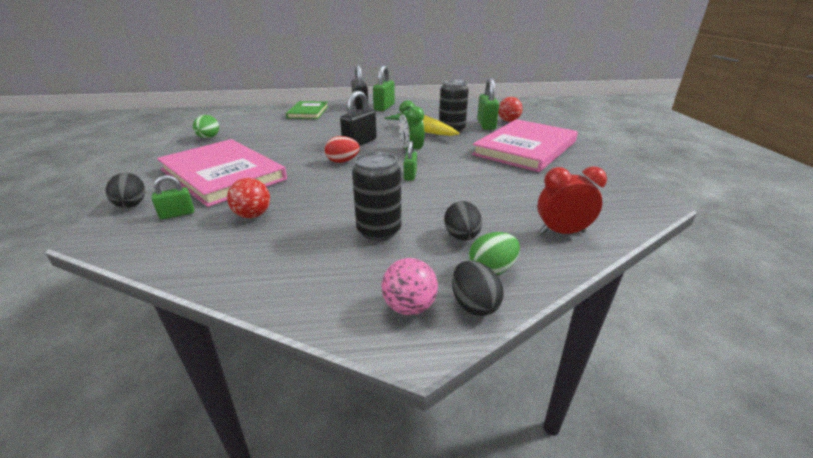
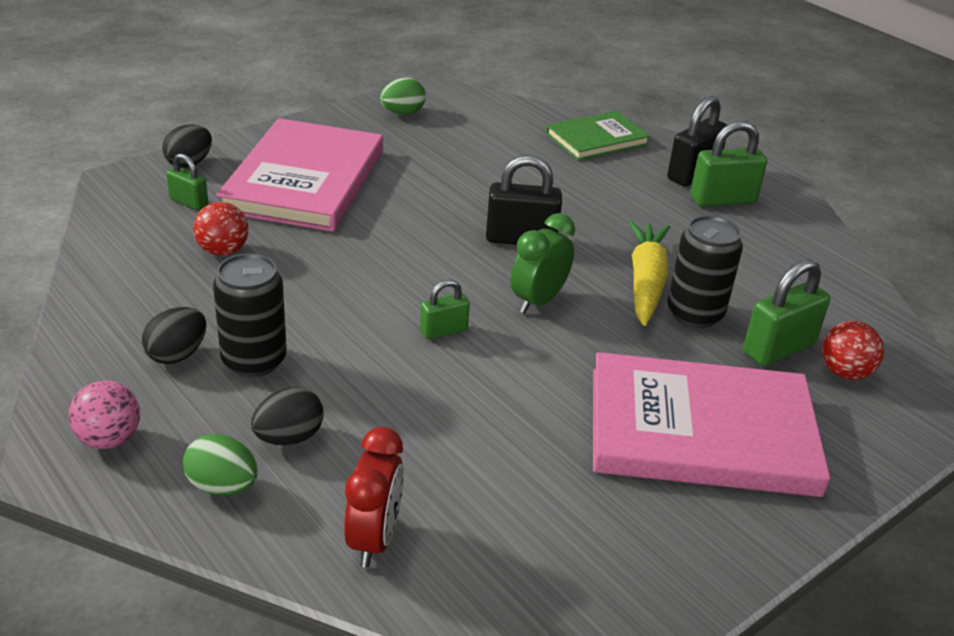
camera: 55 degrees right, 5 degrees up
red egg [325,136,360,163] -> none
black egg [452,261,504,316] -> black egg moved to [142,307,206,364]
red clock [537,166,607,234] -> red clock turned 45 degrees clockwise [344,427,404,567]

